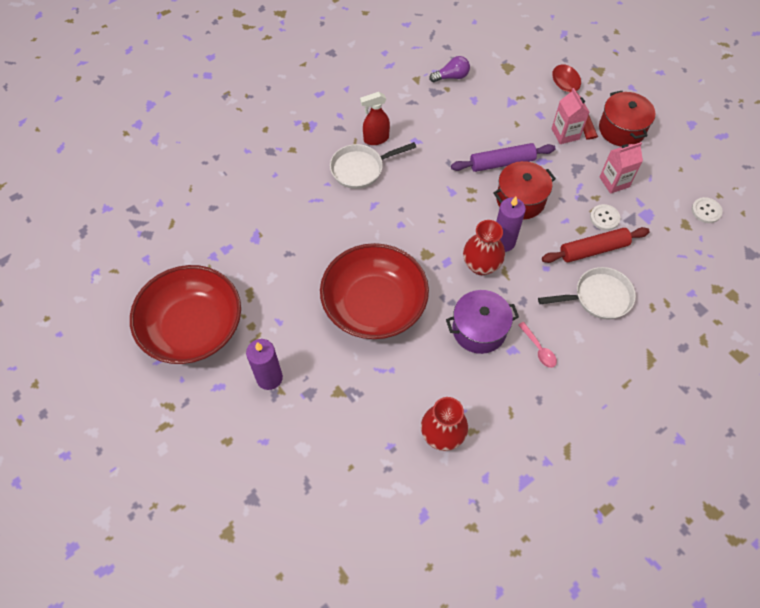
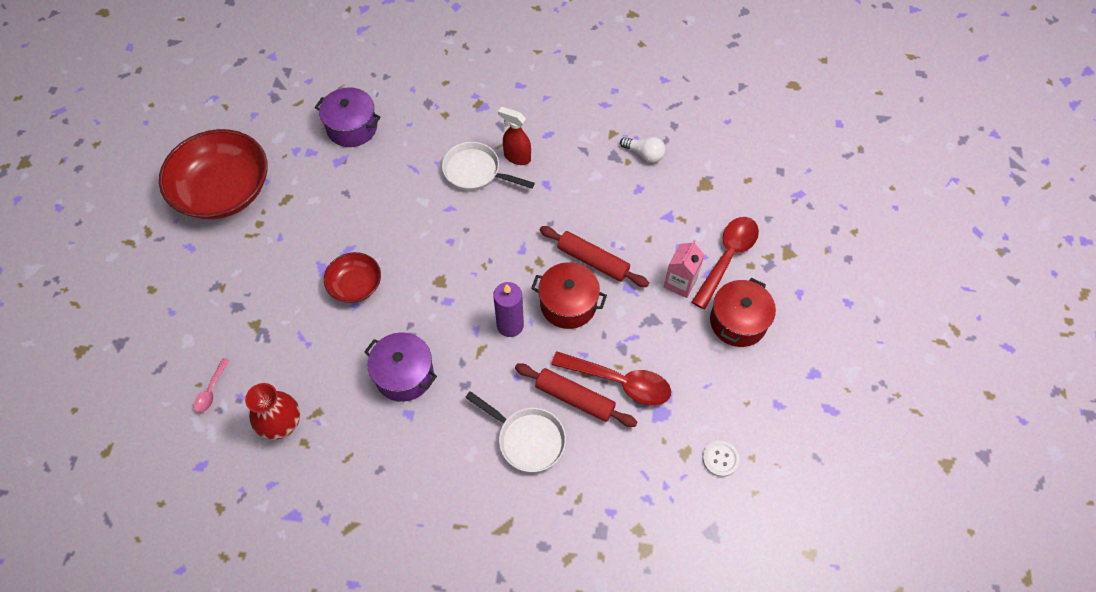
camera: 45 degrees right, 0 degrees up
purple candle [246,339,283,390] -> none
red bowl [320,243,429,339] -> red bowl [324,252,381,303], size x0.51
purple light bulb [429,56,470,83] -> white light bulb [620,137,666,163]
purple rolling pin [451,143,555,172] -> red rolling pin [540,226,649,287]
red vase [463,220,505,275] -> none
pink spoon [518,322,557,368] -> pink spoon moved to [194,358,230,413]
white button [590,204,620,230] -> red spoon [551,352,671,405]
pink carton [600,142,643,194] -> none
none -> purple pot [315,87,381,147]

